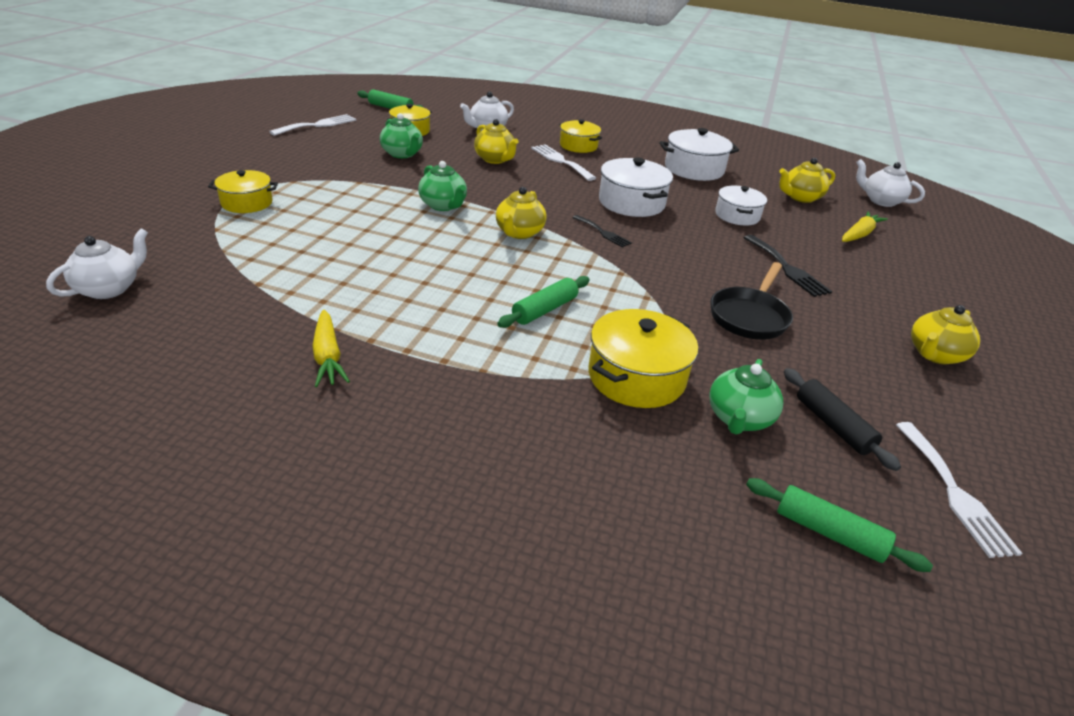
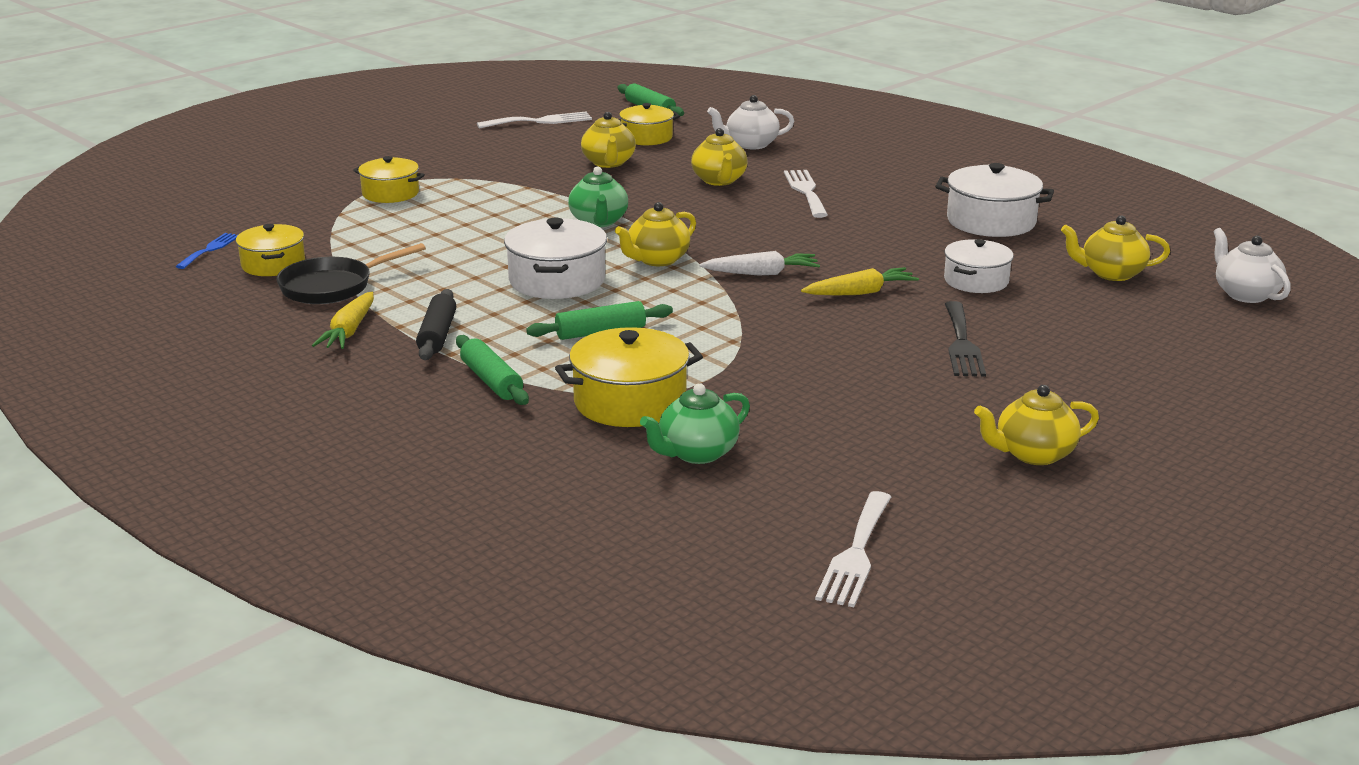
camera: 30 degrees right, 10 degrees down
white teapot [46,228,148,299] -> blue fork [176,233,238,269]
green teapot [380,113,423,158] -> yellow teapot [581,112,636,168]
yellow pot [559,119,602,153] -> yellow pot moved to [236,224,305,276]
black fork [572,215,632,248] -> white carrot [700,251,820,276]
white pot [599,158,673,217] -> white pot moved to [504,218,607,299]
black pan [710,262,793,340] -> black pan moved to [276,243,426,304]
green rolling pin [746,478,933,572] -> green rolling pin moved to [456,335,529,405]
black rolling pin [784,368,901,471] -> black rolling pin moved to [416,289,456,360]
yellow carrot [842,212,888,242] -> yellow carrot moved to [801,267,919,296]

